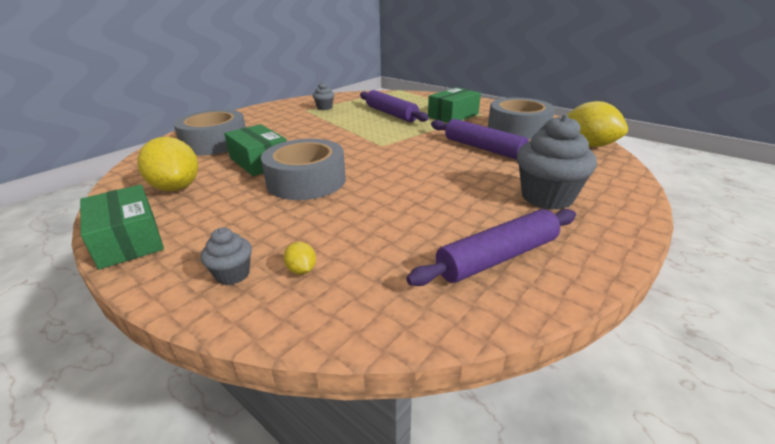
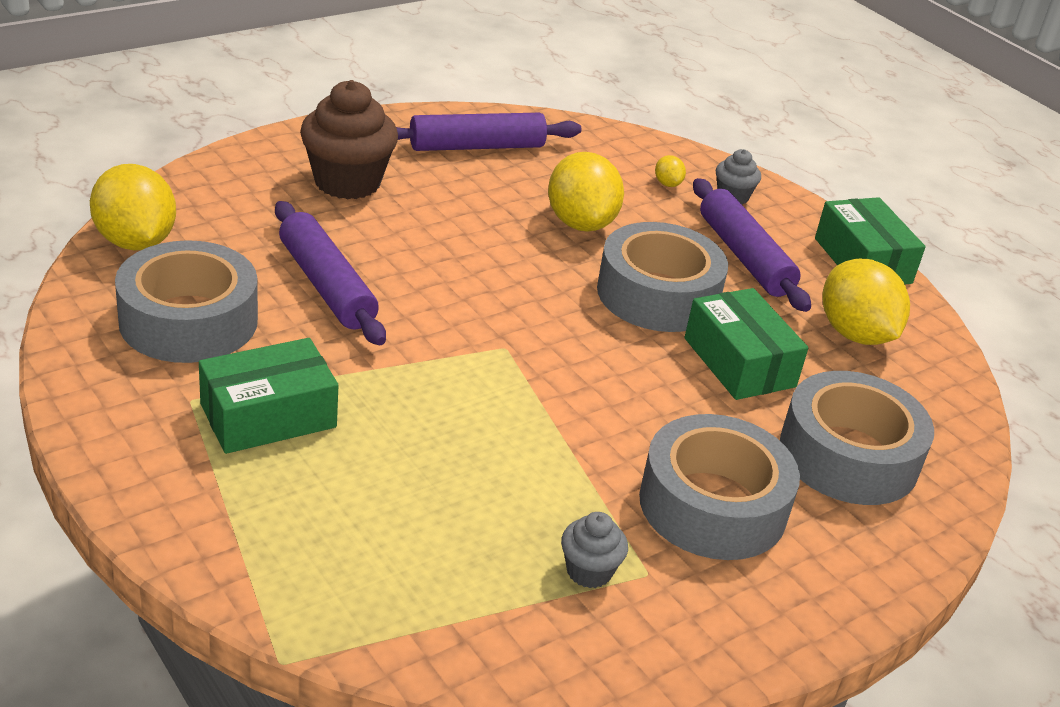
camera: 170 degrees left, 5 degrees up
purple rolling pin [360,90,429,122] -> purple rolling pin moved to [693,178,811,312]
grey cupcake [517,114,597,210] -> brown cupcake [300,80,398,199]
none -> yellow lemon [548,152,624,232]
none -> grey tape [639,414,800,560]

